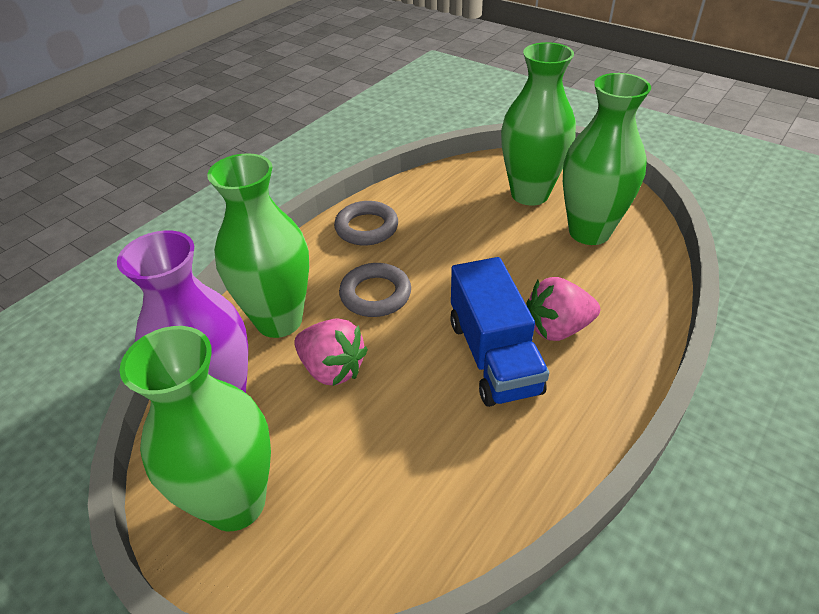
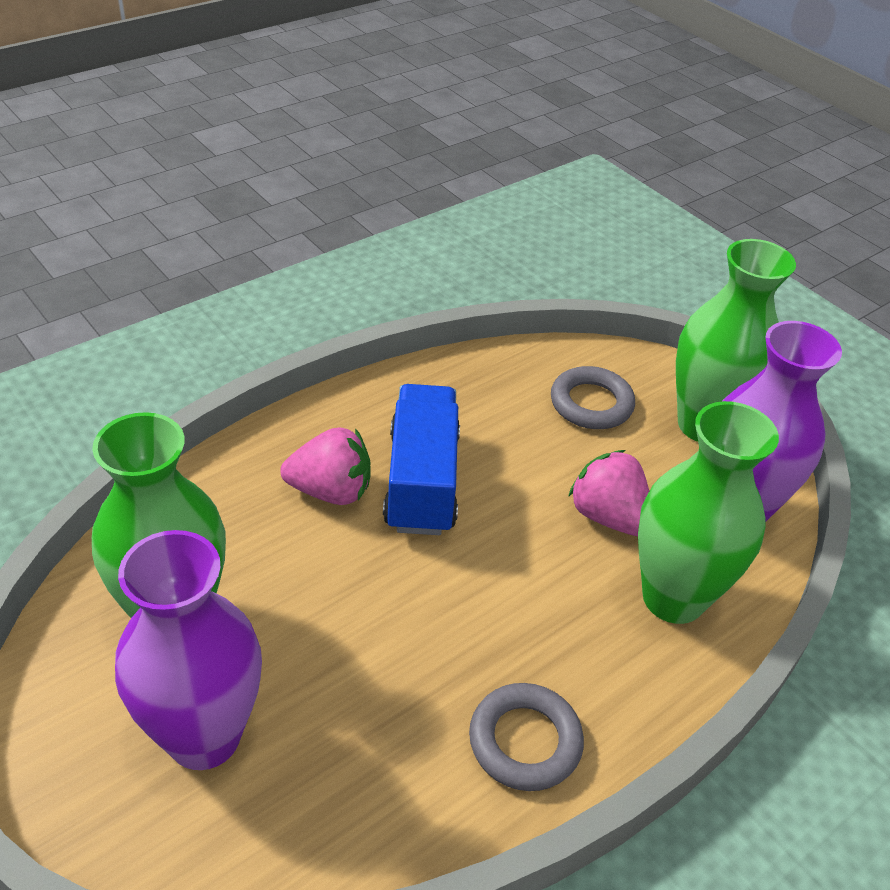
camera: 170 degrees left, 0 degrees up
grey ring [339,263,411,317] -> grey ring moved to [551,366,635,429]
green vase [501,42,576,206] -> purple vase [115,530,262,770]

